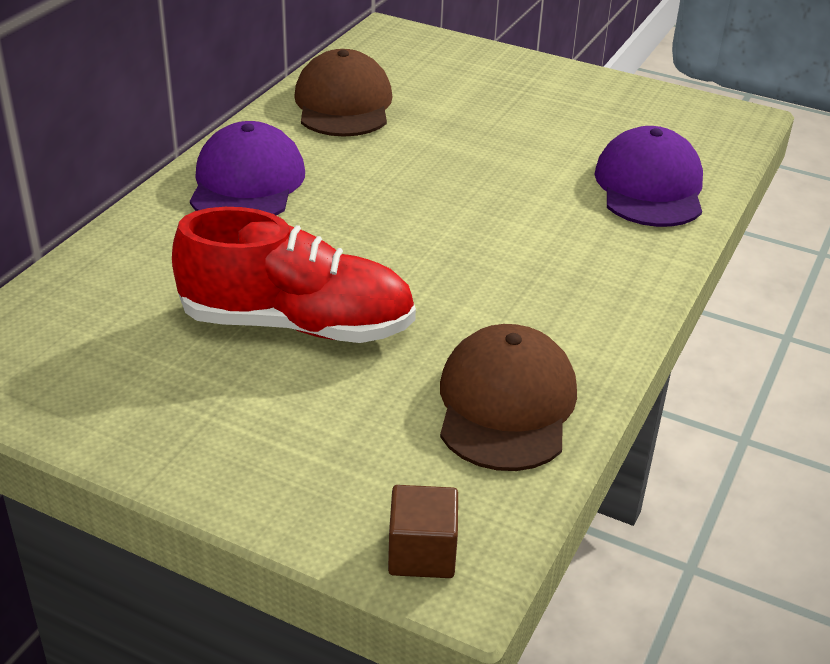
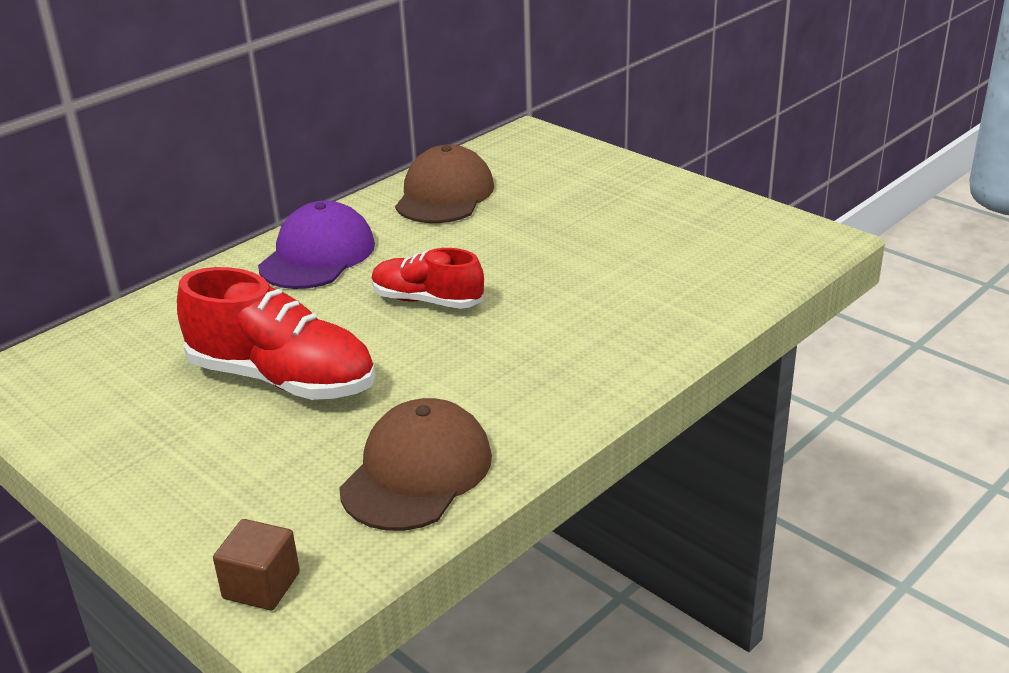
camera: 20 degrees right, 5 degrees down
purple cap [594,126,703,227] -> none
none -> red shoe [371,248,484,309]

